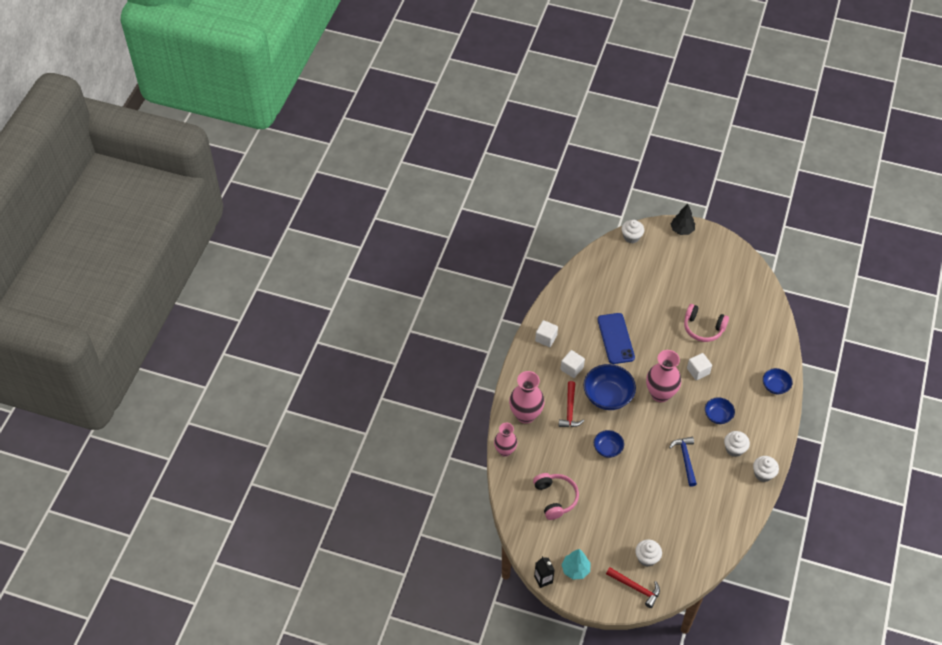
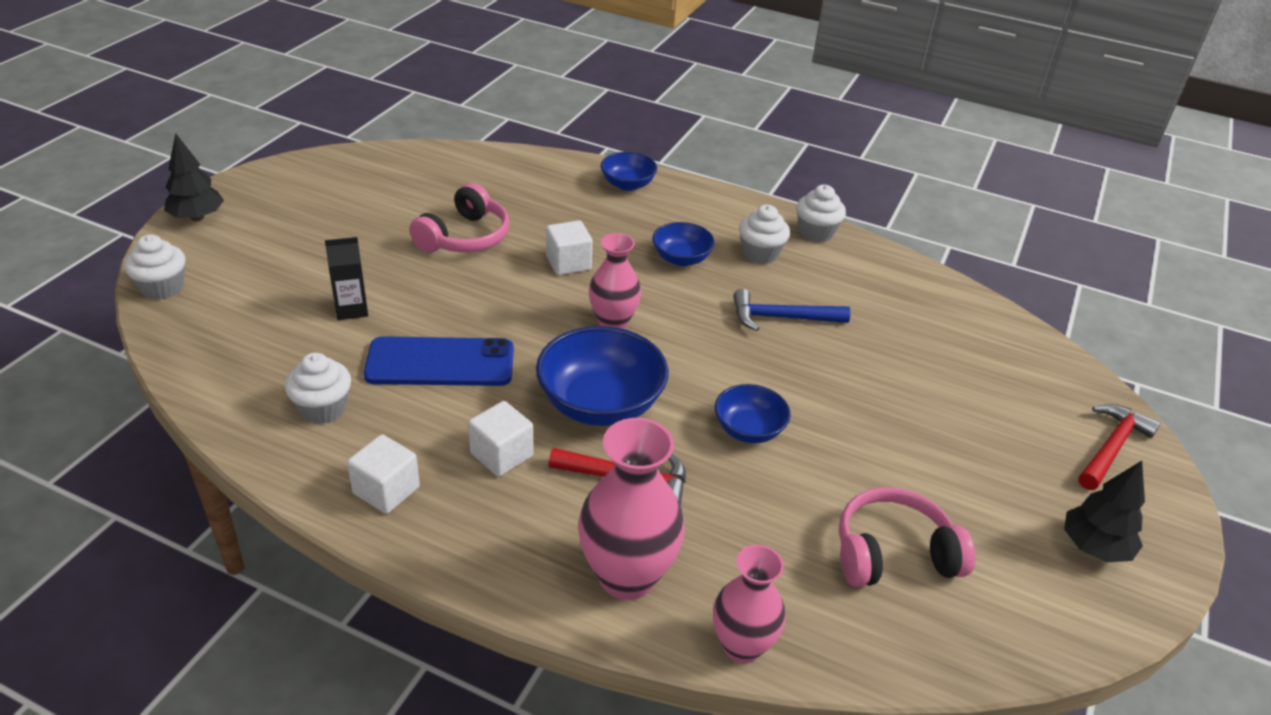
camera: 85 degrees left, 15 degrees down
black carton [534,556,555,588] -> black carton moved to [325,237,368,320]
turquoise tree [561,549,591,580] -> black tree [1064,461,1145,562]
white cupcake [635,539,662,567] -> white cupcake moved to [285,353,351,424]
pink vase [646,350,681,402] -> pink vase [589,233,641,329], size x0.66

